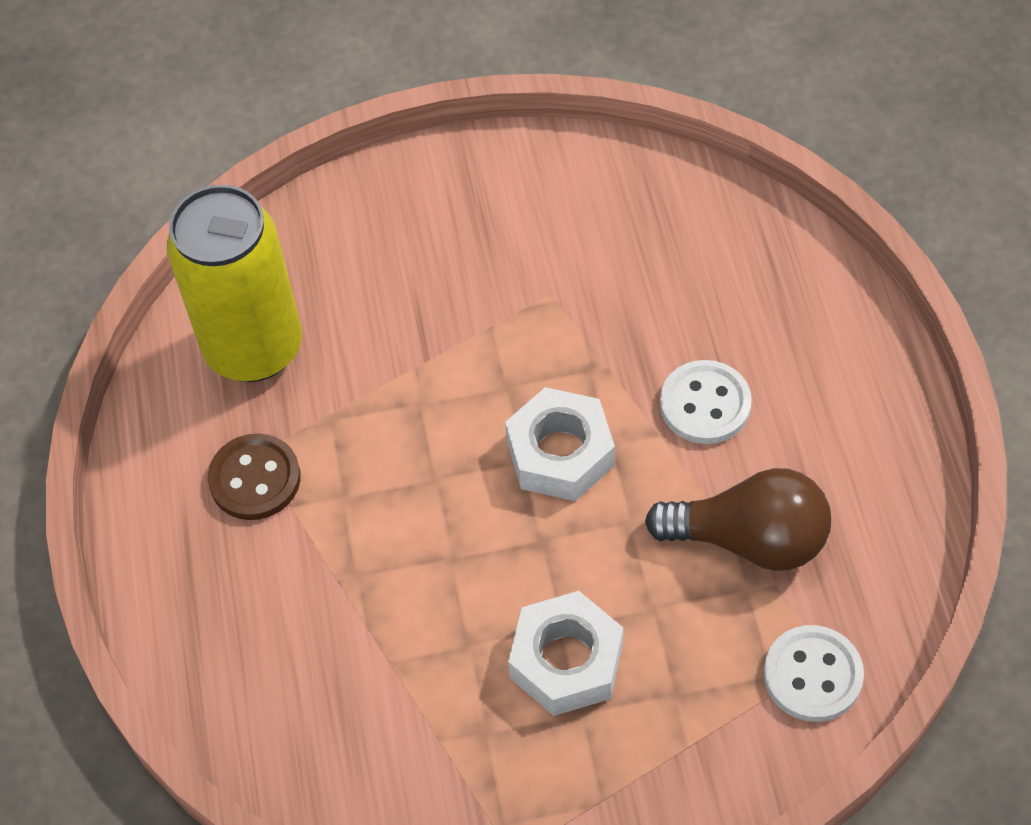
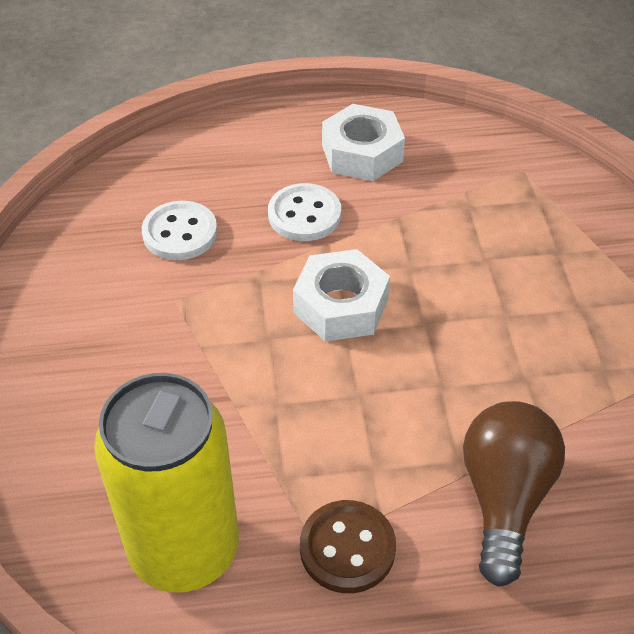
camera: 90 degrees left, 10 degrees down
white nut [508,591,623,716] -> white nut moved to [322,104,405,181]
brown light bulb [645,468,831,571] -> brown light bulb moved to [463,401,565,587]
white button [764,625,864,722] -> white button moved to [142,201,217,260]

